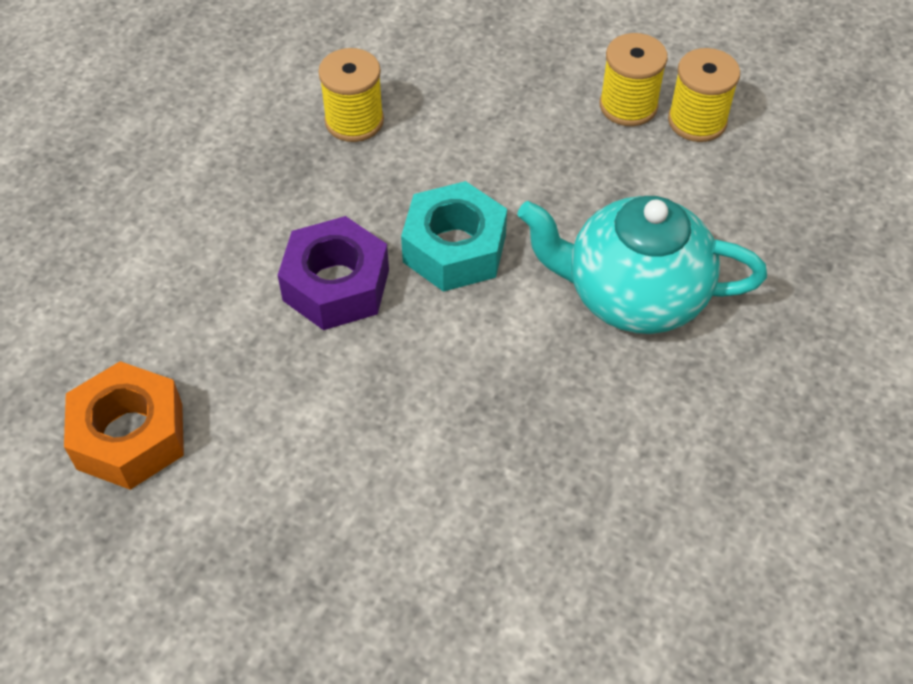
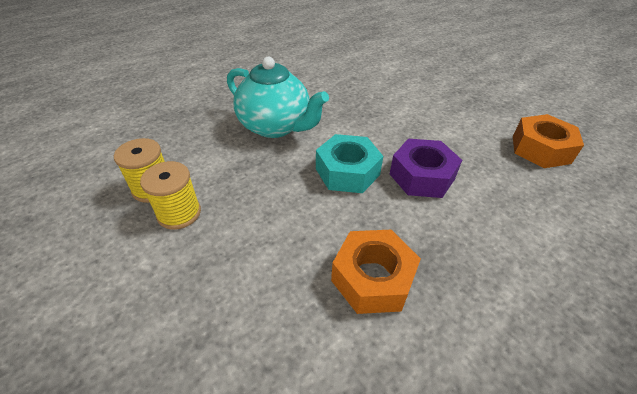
camera: 155 degrees left, 10 degrees down
yellow spool [318,48,384,142] -> orange nut [331,230,421,314]

